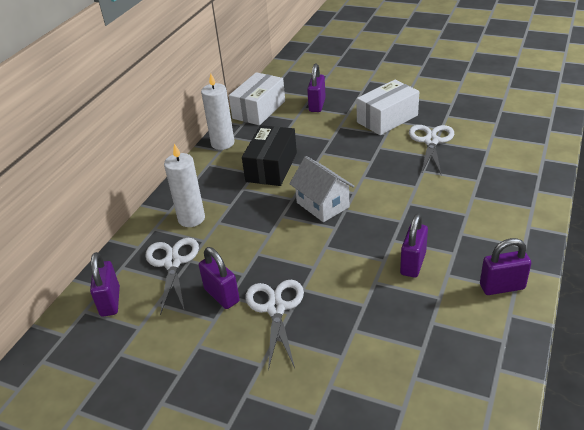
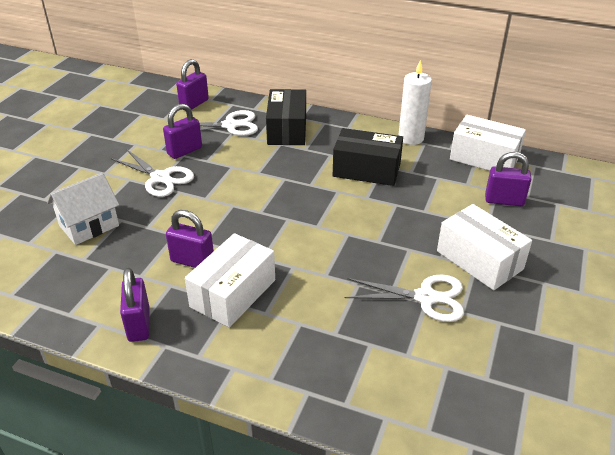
camera: 85 degrees right, 0 degrees up
purple padlock [90,252,120,317] -> purple padlock turned 45 degrees counterclockwise [176,59,209,110]
white candle [164,143,205,227] -> black box [266,89,306,145]
white scissors [246,280,304,370] -> white scissors turned 45 degrees clockwise [110,149,194,197]
white house [289,156,355,222] -> white house moved to [47,173,119,245]
none -> white box [185,233,275,327]

